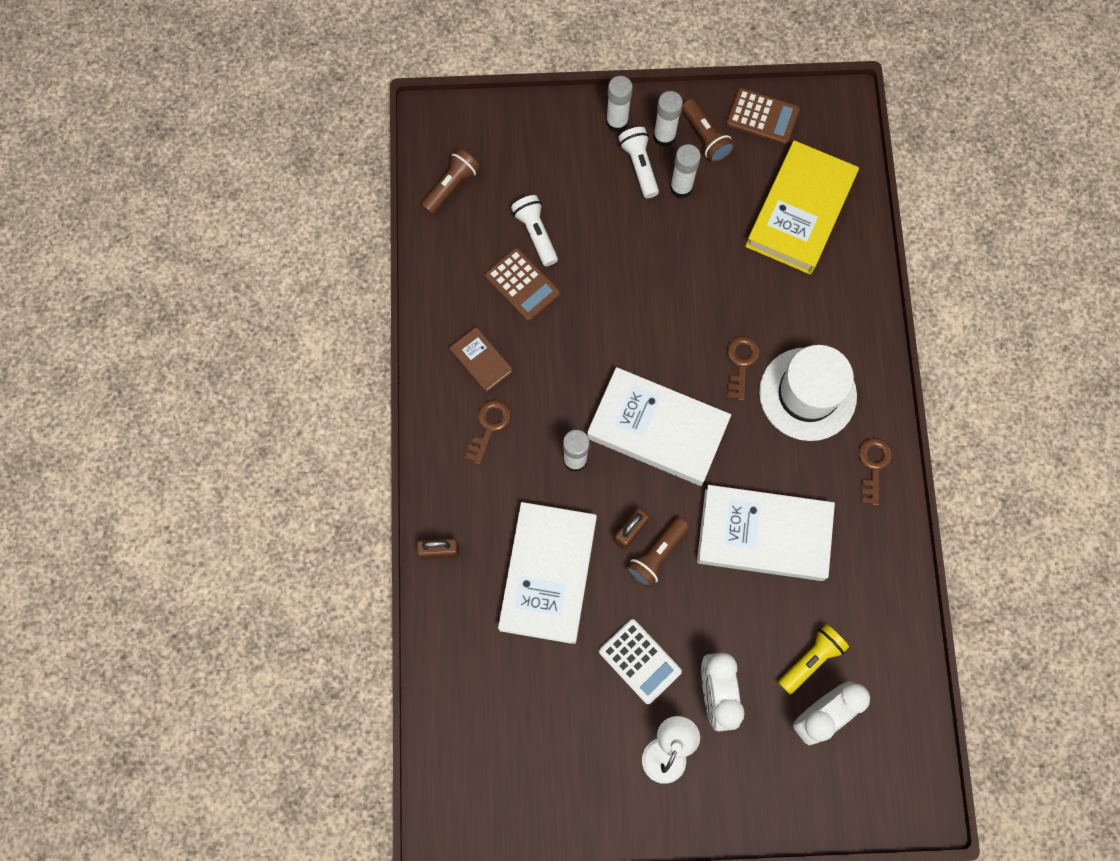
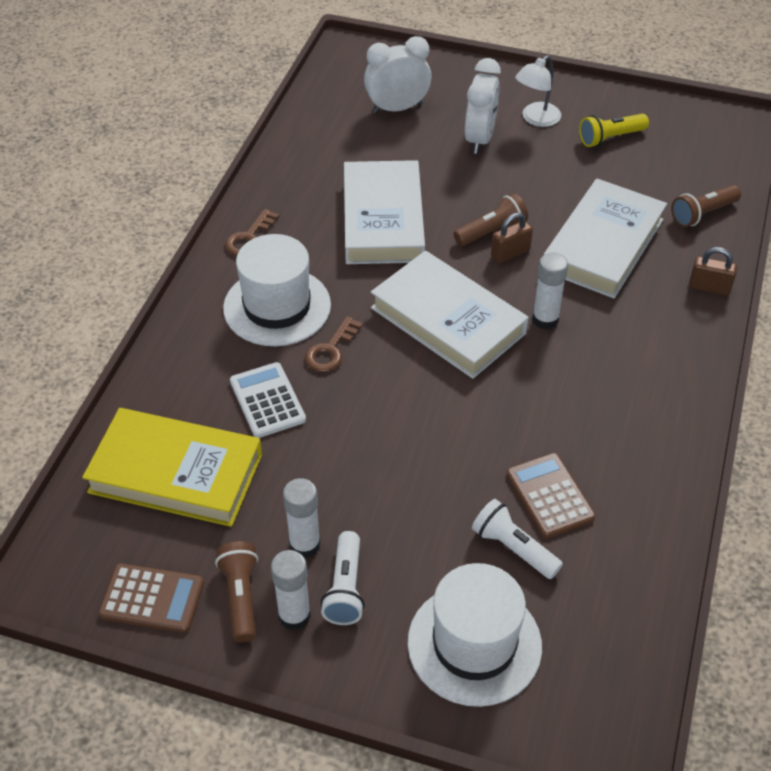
camera: 160 degrees left, 25 degrees down
brown flashlight [421,149,480,215] -> brown flashlight moved to [671,185,741,227]
brown book [449,327,512,393] -> none
brown key [464,400,511,465] -> none
white flashlight [511,195,558,266] -> white flashlight turned 135 degrees clockwise [472,499,563,579]
white calculator [599,619,682,704] -> white calculator moved to [230,362,306,438]
white glue stick [606,76,633,132] -> none
white book [697,485,835,581] -> white book turned 60 degrees clockwise [344,160,425,264]
brown calculator [726,88,800,145] -> brown calculator turned 150 degrees clockwise [98,563,204,633]
yellow book [745,140,859,274] -> yellow book turned 60 degrees clockwise [82,408,262,527]
yellow flashlight [778,624,849,694] -> yellow flashlight moved to [579,114,649,147]
none -> white hat [407,563,542,707]

